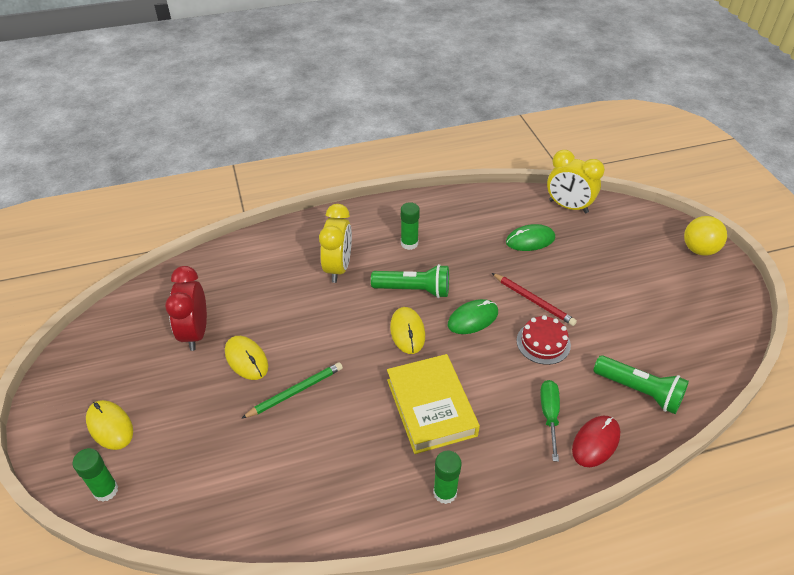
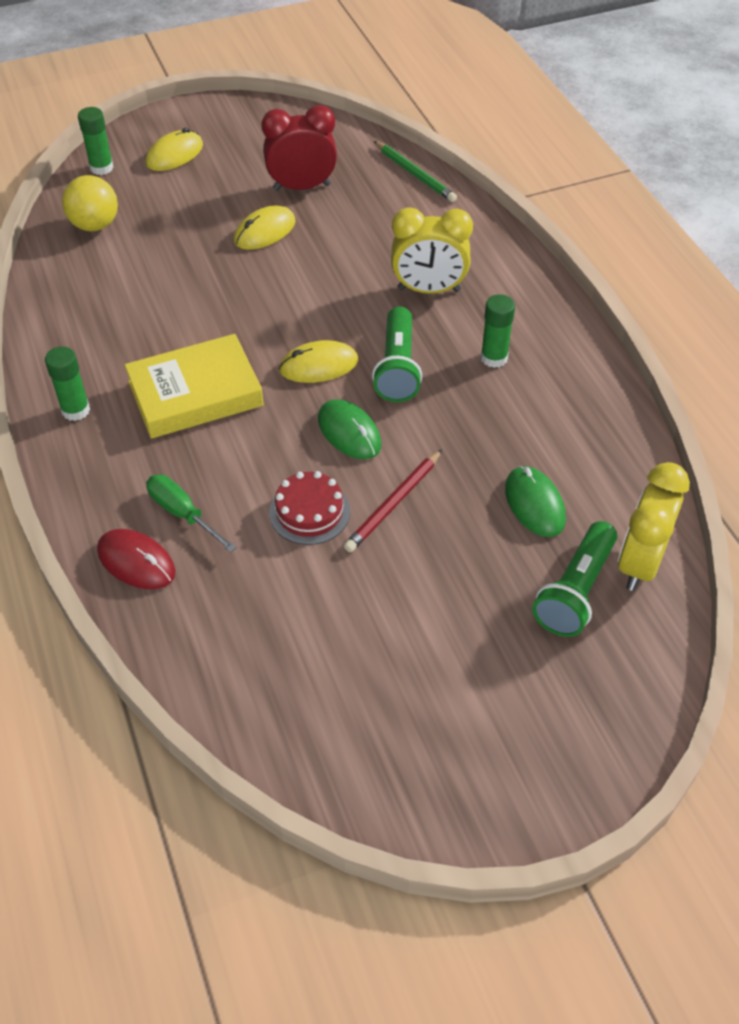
camera: 85 degrees right, 5 degrees up
green pencil [241,362,343,419] -> green pencil moved to [374,141,457,202]
green screwdriver [540,380,560,462] -> green screwdriver turned 135 degrees counterclockwise [146,475,237,552]
green flashlight [593,355,689,414] -> green flashlight moved to [532,521,617,637]
yellow ball [684,216,727,256] -> yellow ball moved to [62,175,118,231]

